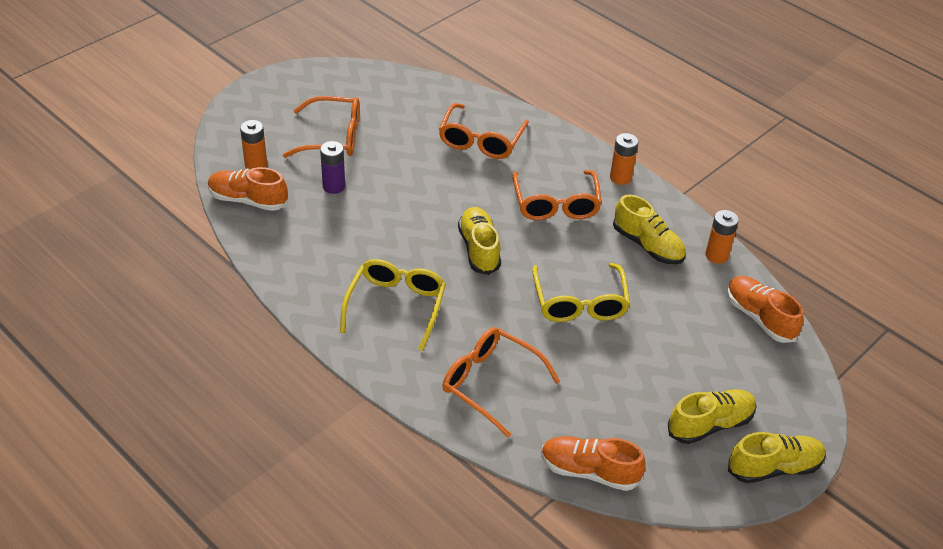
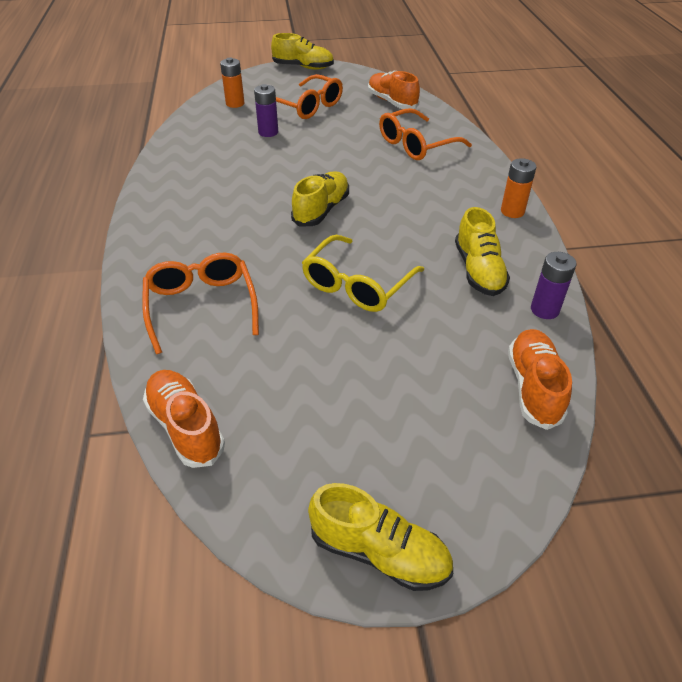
camera: 40 degrees right, 0 degrees up
orange shoe [208,167,288,211] -> orange shoe moved to [368,71,420,109]
yellow glasses [340,259,446,351] -> none
orange glasses [512,170,602,220] -> none
yellow shoe [668,389,757,444] -> yellow shoe moved to [271,33,334,70]
orange battery [705,210,739,264] -> purple battery [531,252,577,319]

